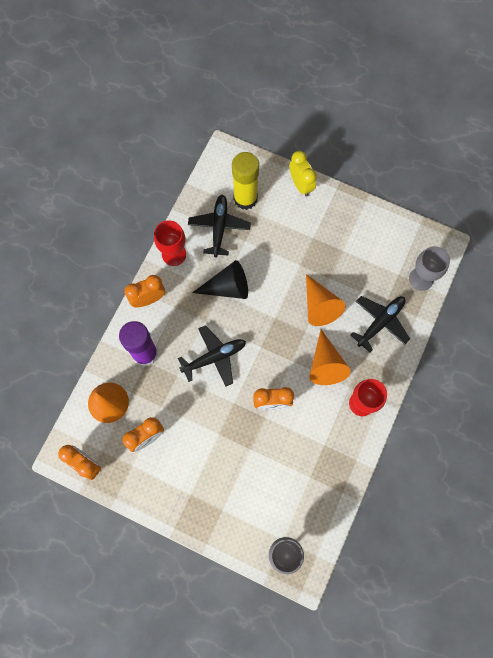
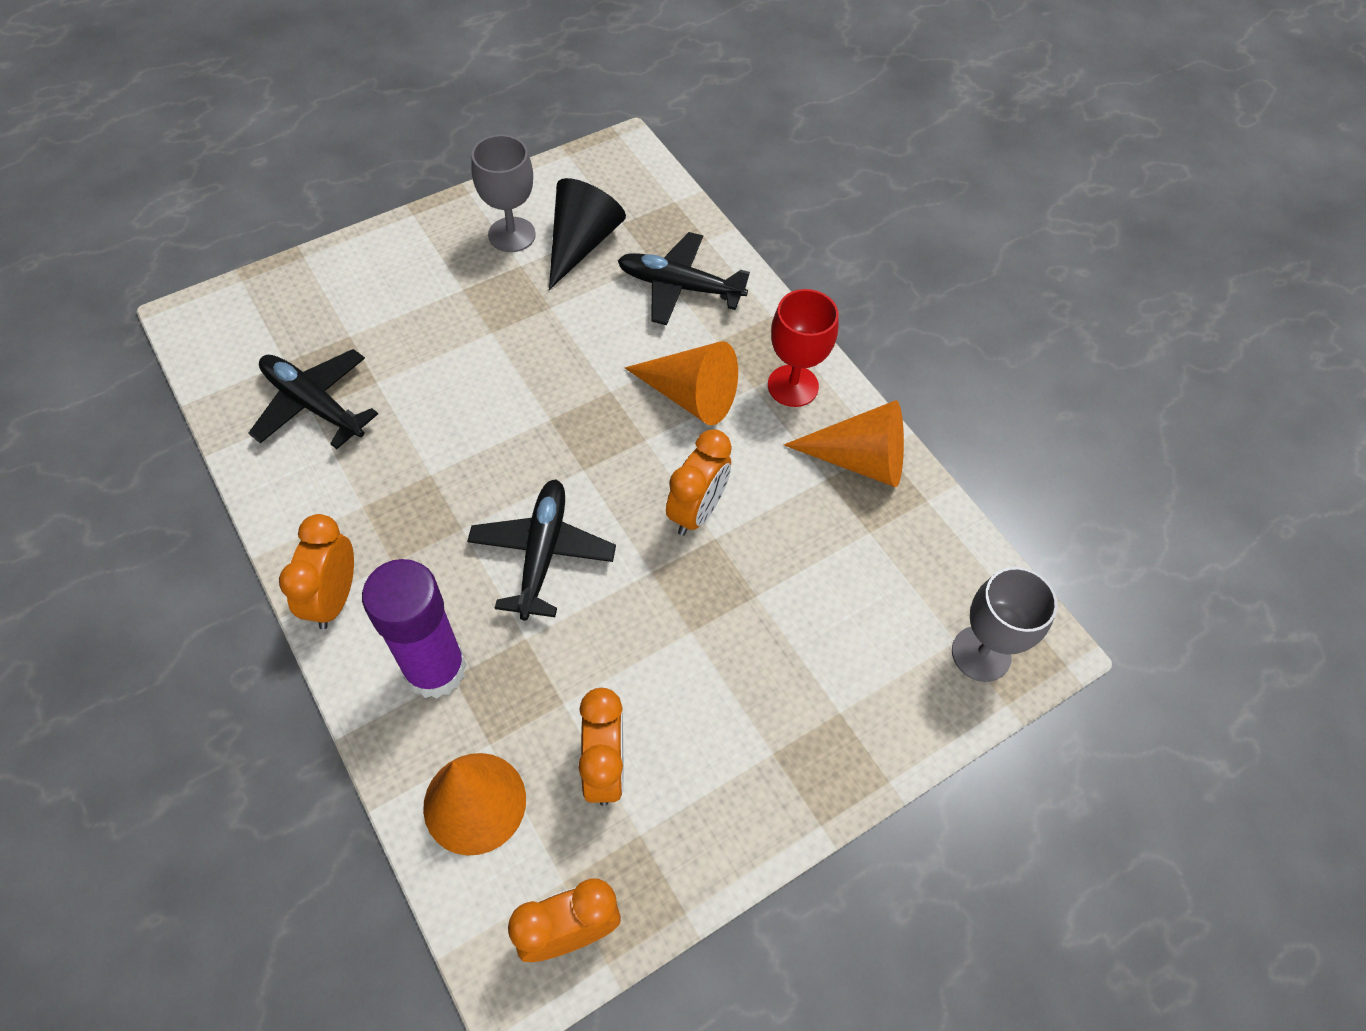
camera: 60 degrees left, 15 degrees down
red goblet [154,220,186,266] -> none
black cone [192,260,248,299] -> black cone moved to [549,178,626,290]
yellow glue stick [232,152,259,210] -> none
yellow clock [289,151,317,197] -> none
orange cone [306,274,345,326] -> orange cone moved to [784,400,904,487]
black plane [351,296,410,352] -> black plane turned 60 degrees counterclockwise [618,232,750,325]
grey goblet [409,246,450,291] -> grey goblet moved to [471,135,536,252]

